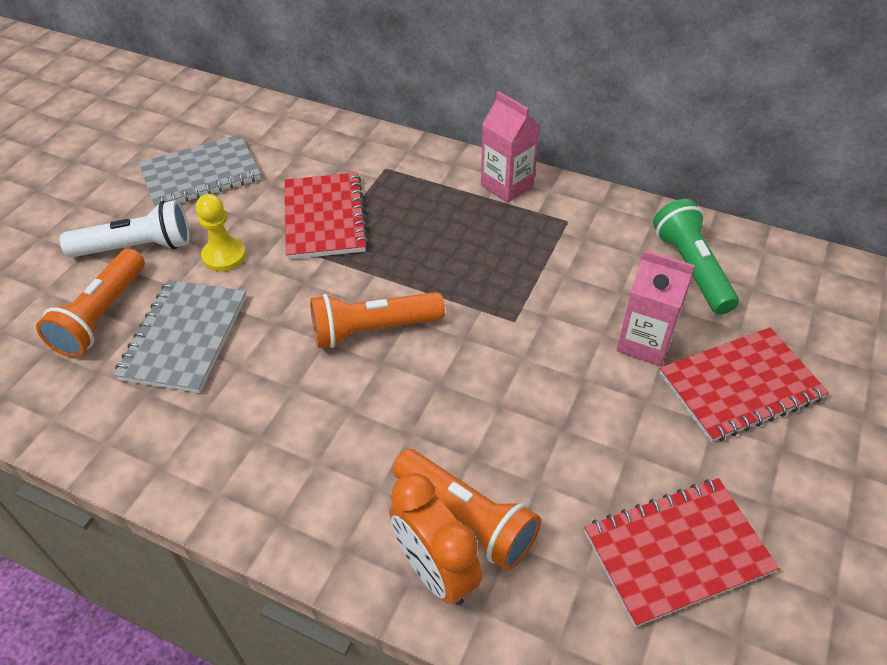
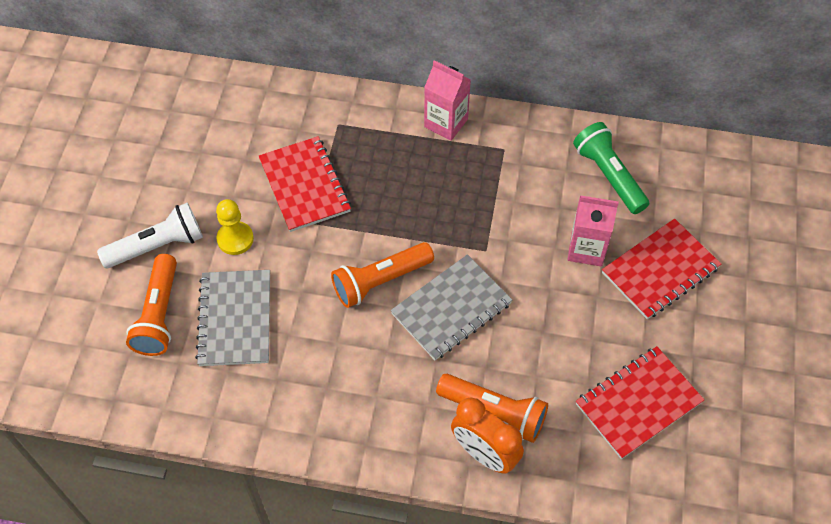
camera: 15 degrees left, 10 degrees up
grey notebook [138,134,261,207] -> grey notebook moved to [390,254,512,360]

